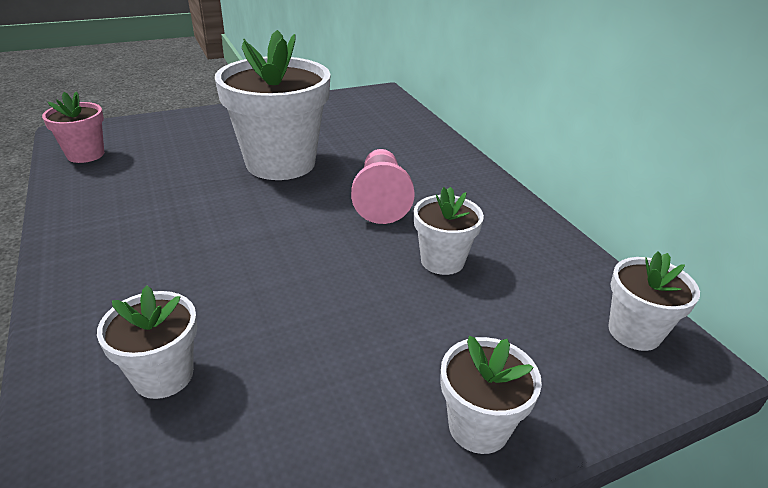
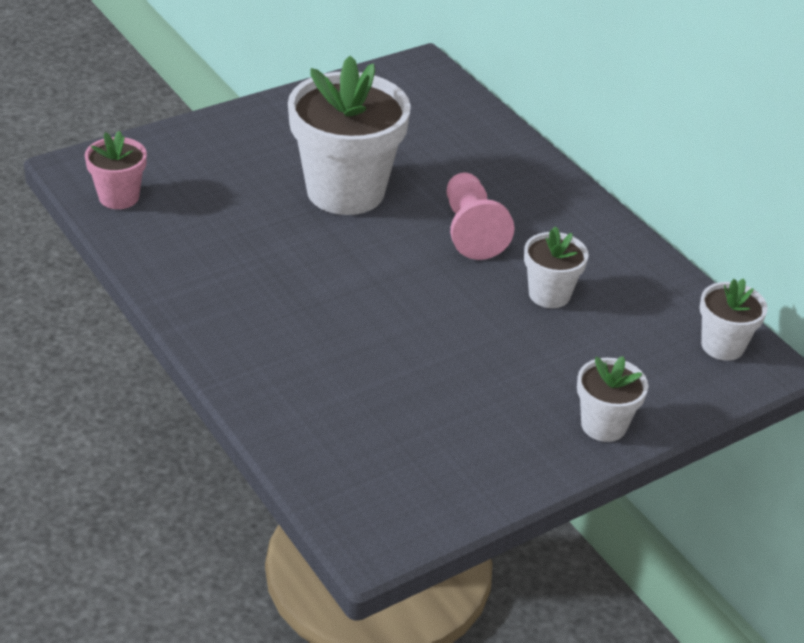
camera: 10 degrees left, 5 degrees up
white flower pot [97,285,197,399] -> none

